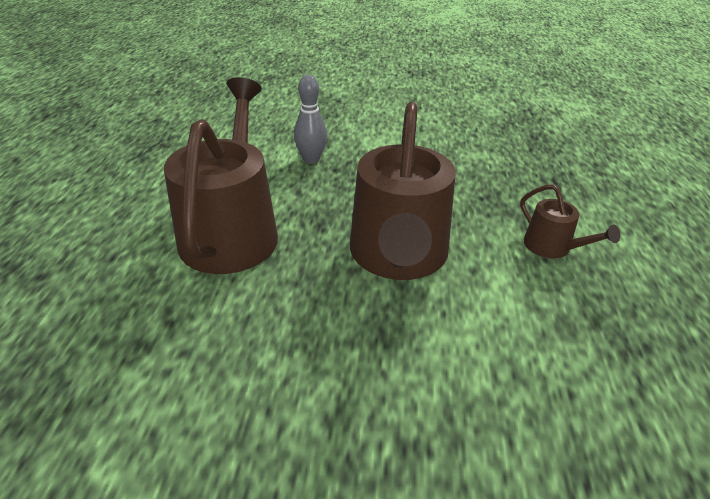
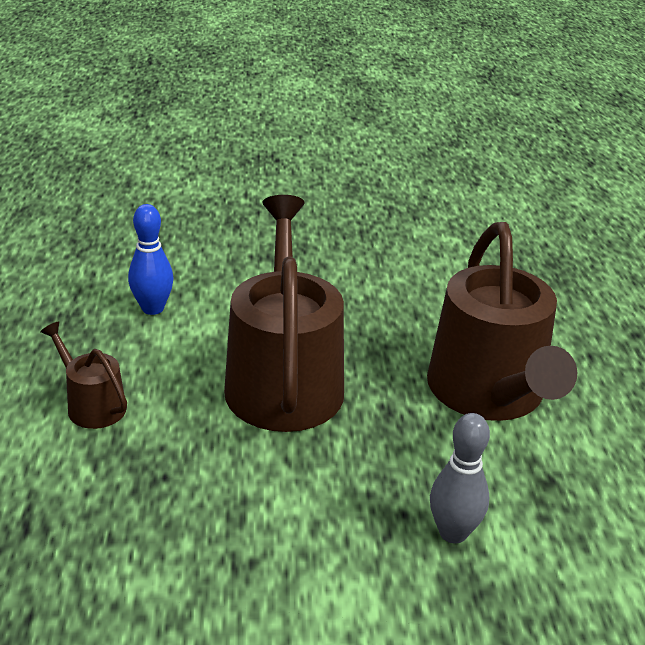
camera: 170 degrees right, 5 degrees down
none -> blue bowling pin [128,204,174,315]

